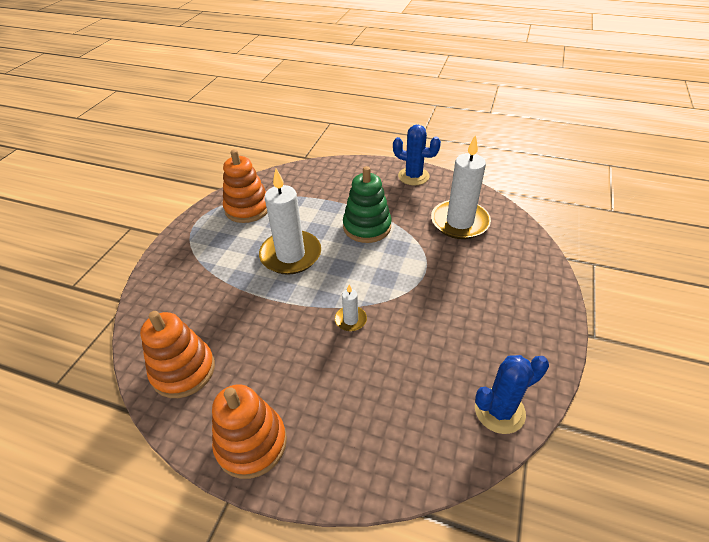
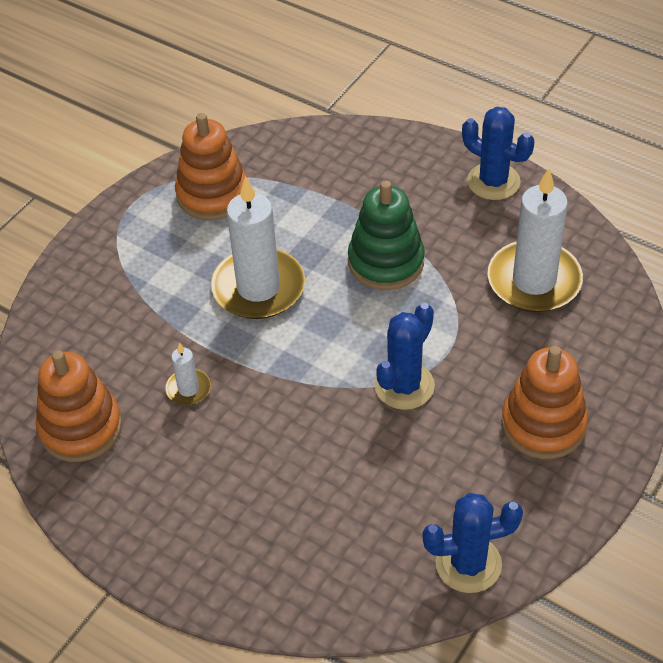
camera: 15 degrees right, 5 degrees up
orange stacking toy [212,384,287,479] -> orange stacking toy moved to [501,346,588,459]
white candle [335,285,367,331] -> white candle moved to [165,342,211,405]
none -> blue cactus [375,303,435,410]

